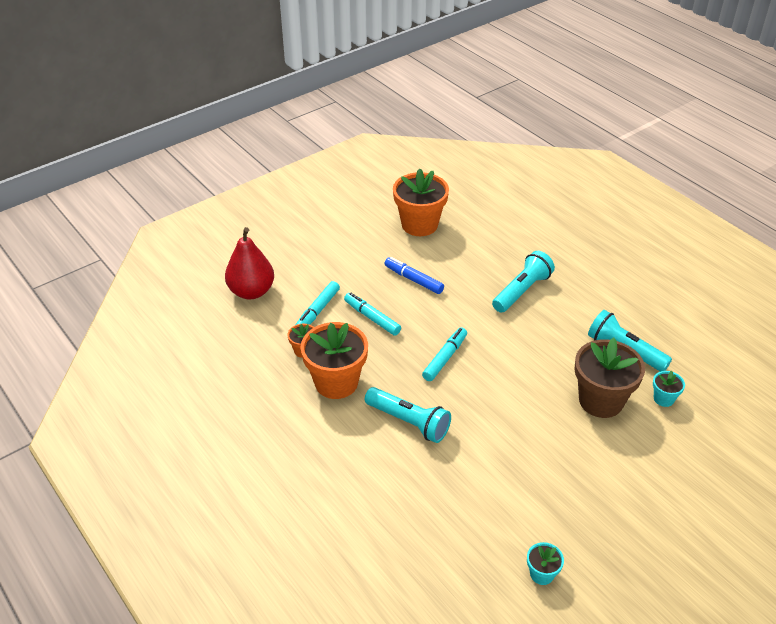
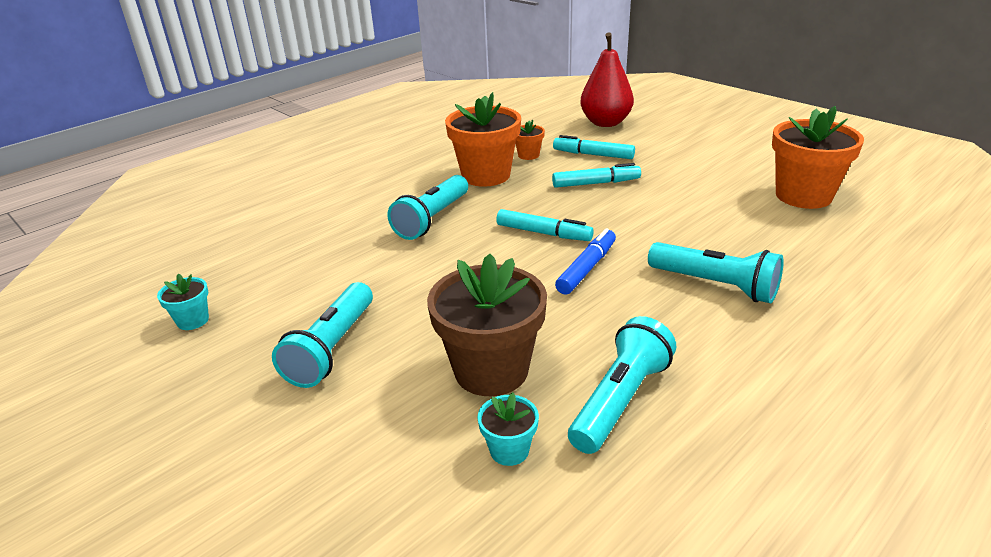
camera: 85 degrees right, 10 degrees down
turquoise marker [344,293,401,336] -> turquoise marker turned 45 degrees clockwise [552,163,641,188]
blue marker [385,257,444,294] -> blue marker moved to [555,228,616,295]
none -> turquoise flashlight [272,282,373,388]

